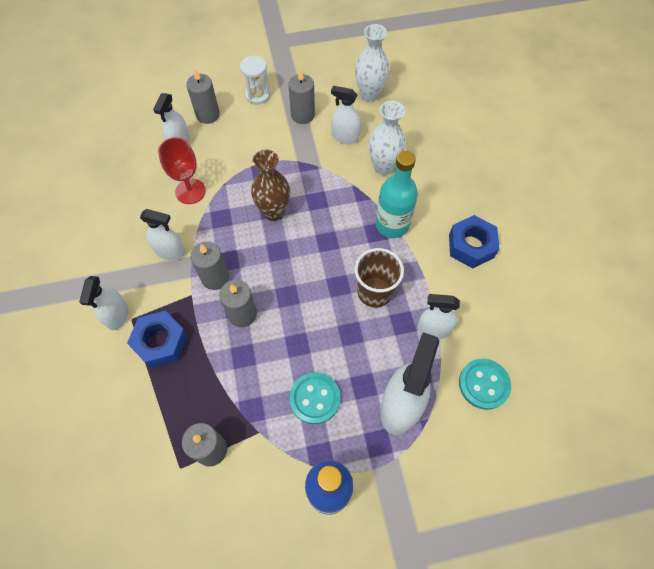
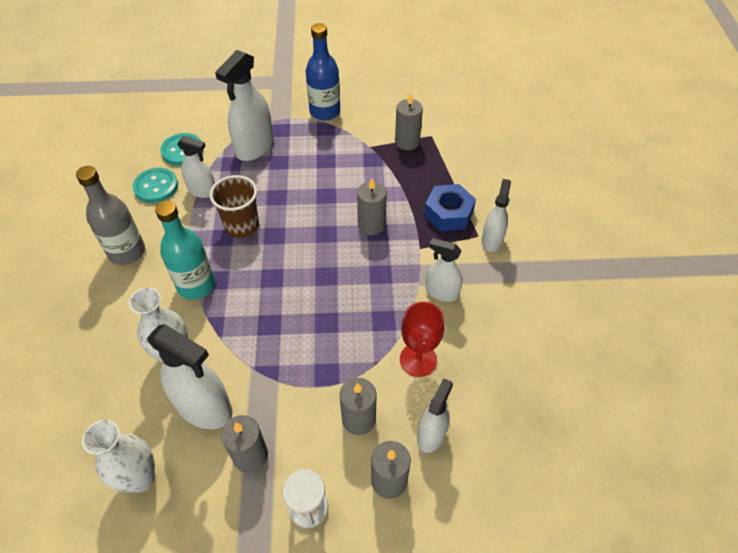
camera: 170 degrees left, 10 degrees down
grey candle [190,242,229,290] -> grey candle moved to [340,378,377,435]
brown vase [251,150,290,221] -> none
turquoise button [289,372,341,424] -> turquoise button moved to [132,168,178,203]
white spray bottle [331,86,361,144] -> white spray bottle [147,324,233,429], size x1.65
blue nut [449,215,499,268] -> grey bottle [76,166,145,265]

